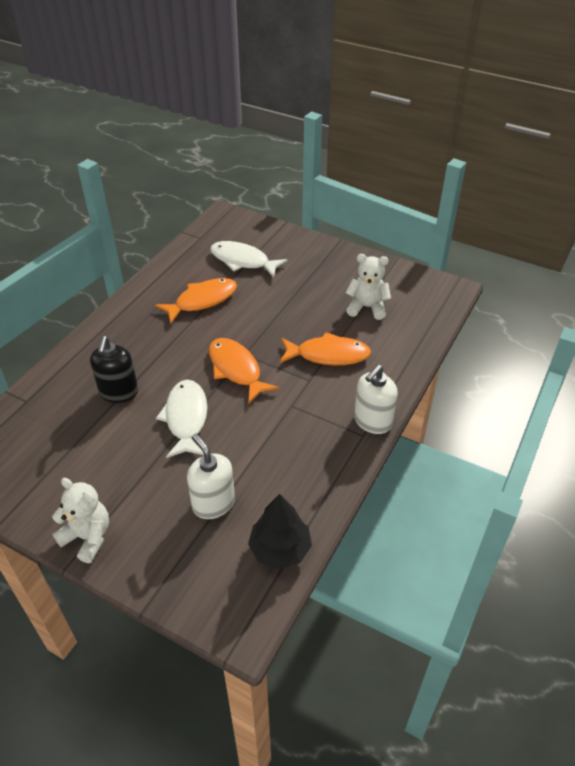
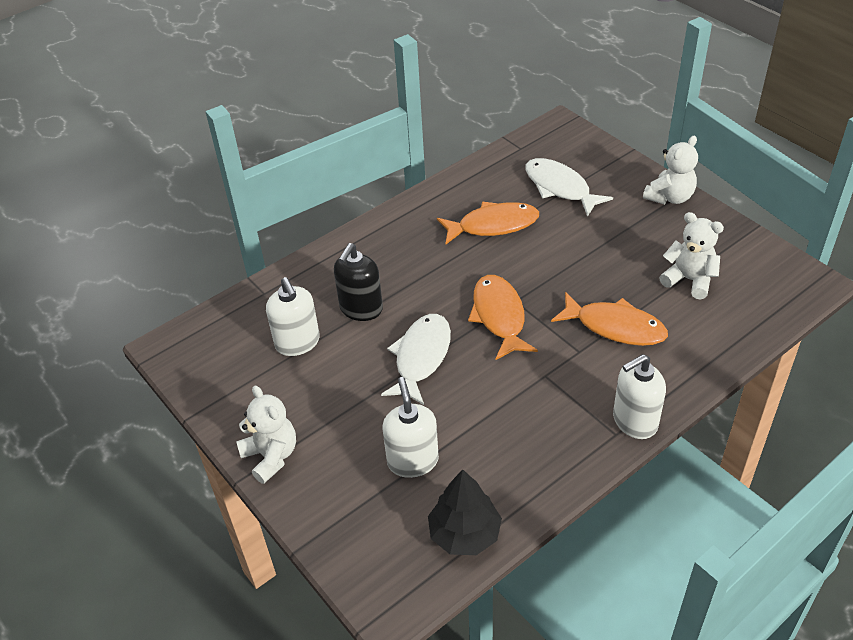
camera: 25 degrees right, 0 degrees up
none -> white soap dispenser [266,277,320,356]
none -> white teddy bear [643,136,698,205]

